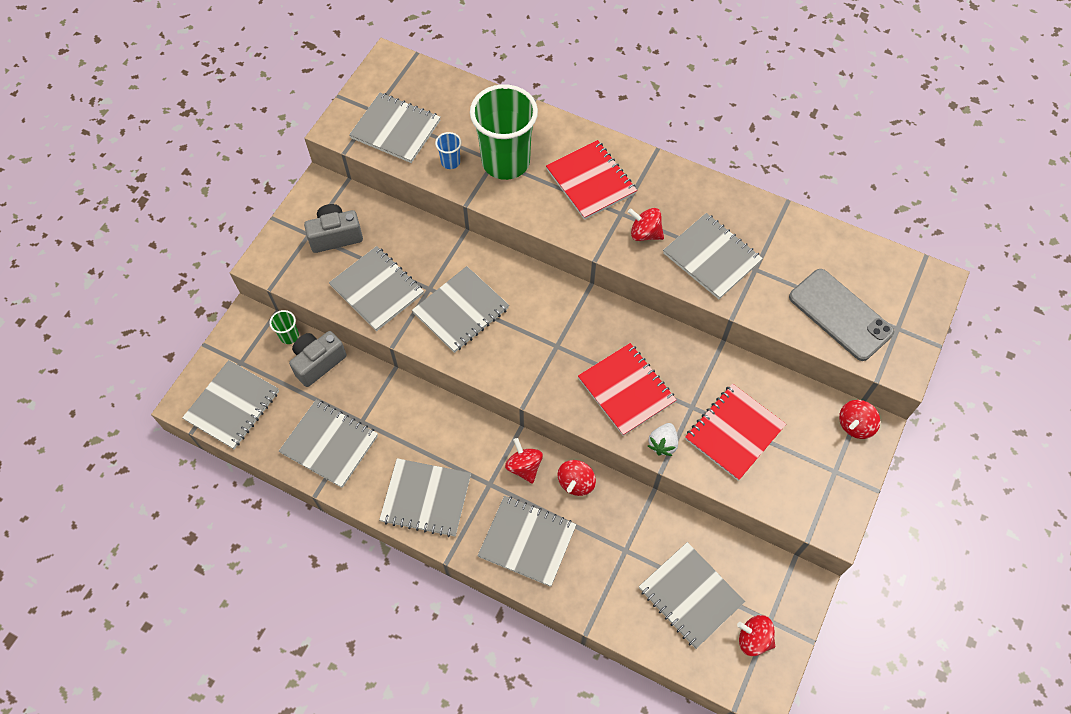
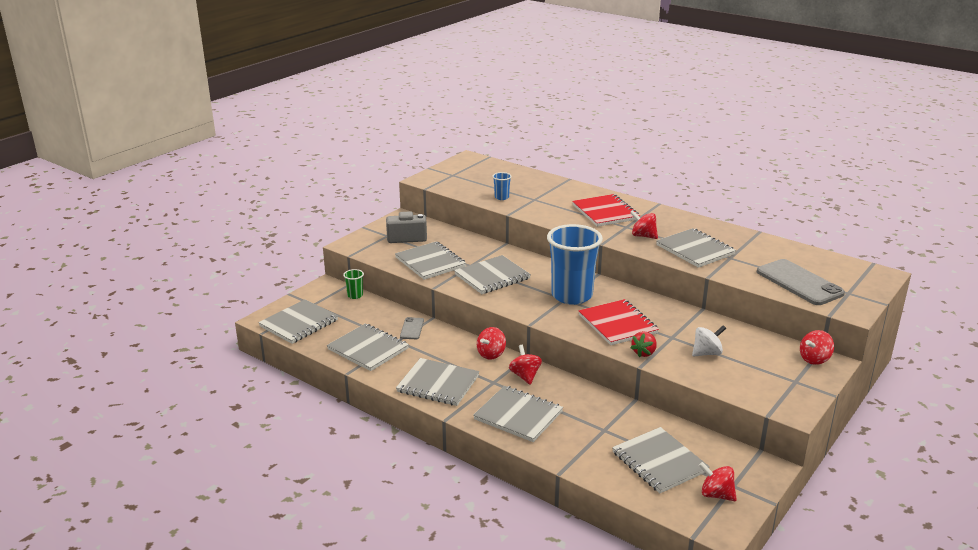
camera: 10 degrees right, 35 degrees down
grey camera [289,331,347,387] -> none
grey notebook [349,93,441,163] -> none
green cup [470,84,538,180] -> none
red spinning top [558,460,596,496] -> red spinning top moved to [477,327,506,360]
white strawberry [648,423,678,456] -> red strawberry [630,331,657,357]
red notebook [685,384,786,481] -> white spinning top [692,325,726,356]
none -> grey phone [400,317,424,339]
none -> blue cup [547,224,603,305]

